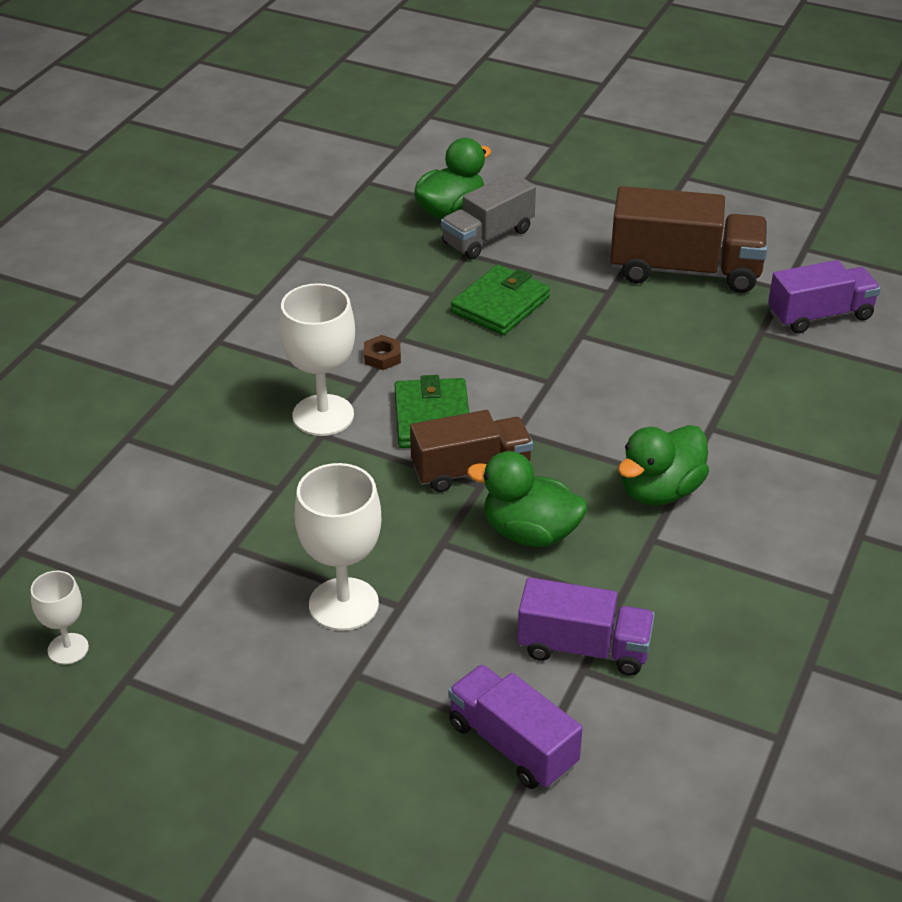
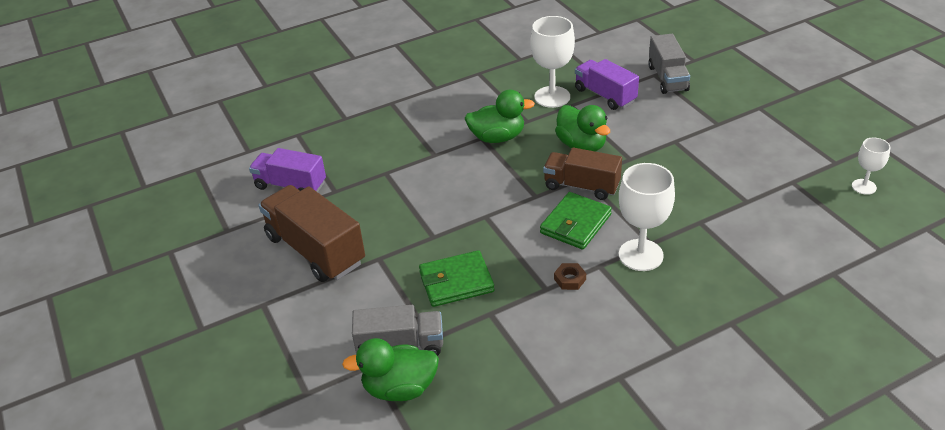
camera: 140 degrees left, 0 degrees up
white goblet [295,463,382,631] -> white goblet moved to [530,16,575,108]
purple truck [448,664,583,789] -> grey truck [648,34,690,94]

